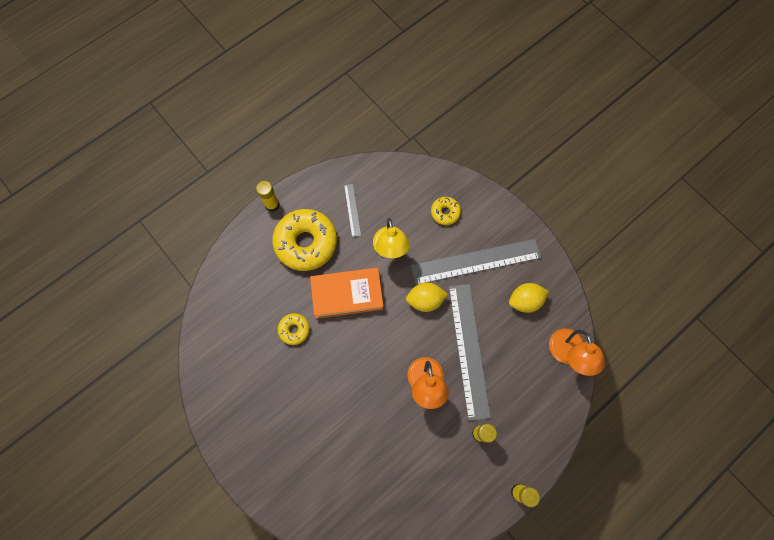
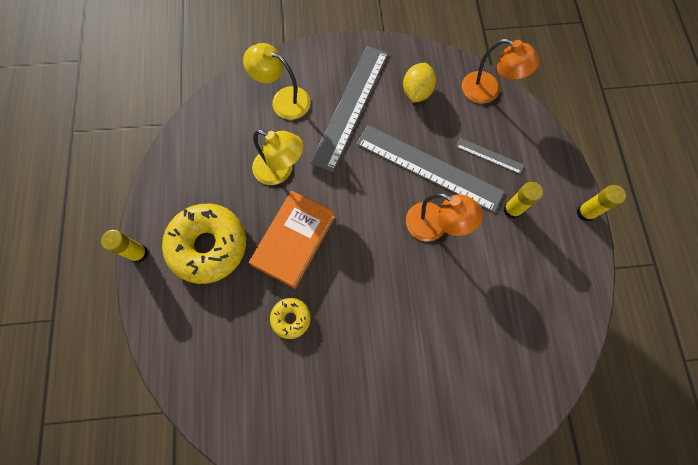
camera: 55 degrees left, 0 degrees up
grey ruler [344,184,361,237] -> grey ruler moved to [456,138,524,174]
yellow lemon [406,282,448,312] -> none
yellow donut [431,197,461,225] -> yellow lamp [243,43,310,120]

